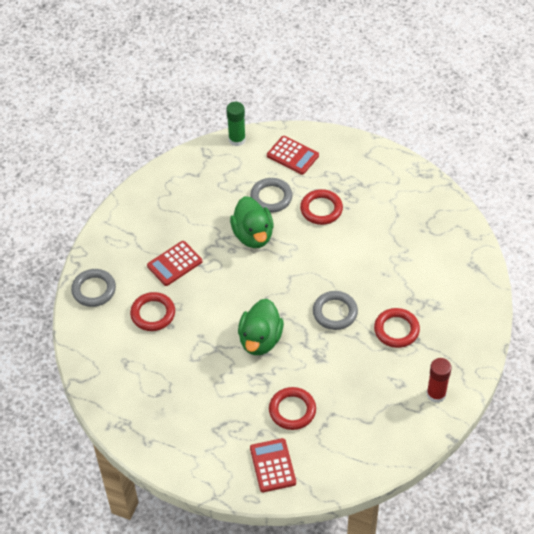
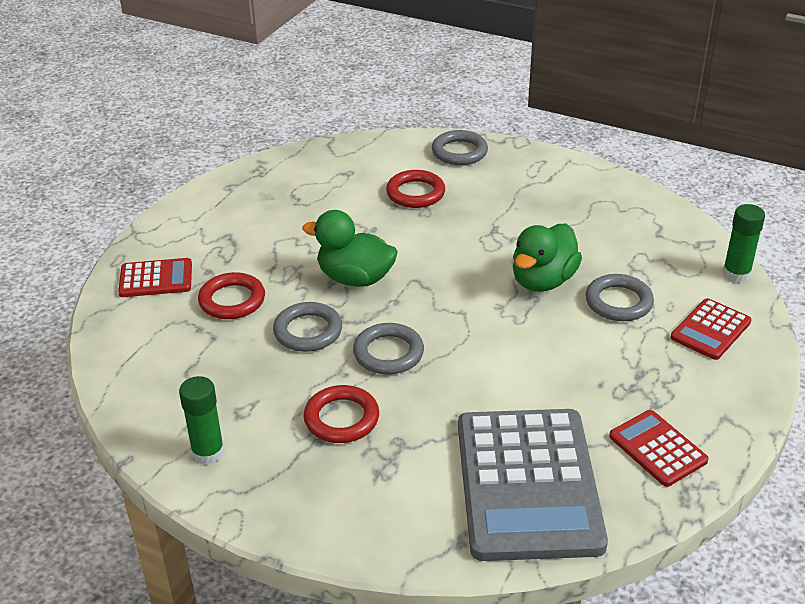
camera: 95 degrees right, 15 degrees down
red calculator [147,241,202,286] -> red calculator moved to [609,410,709,487]
green duck [230,196,274,248] -> green duck turned 45 degrees counterclockwise [513,224,582,292]
red ring [300,189,343,225] -> none
red glue stick [426,358,452,403] -> green glue stick [179,376,225,465]
none -> grey ring [273,302,342,352]
none -> grey calculator [458,409,608,561]

